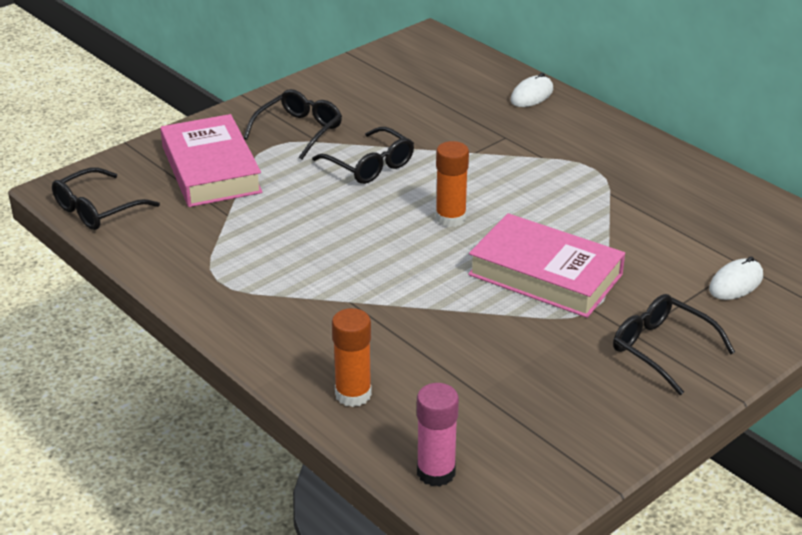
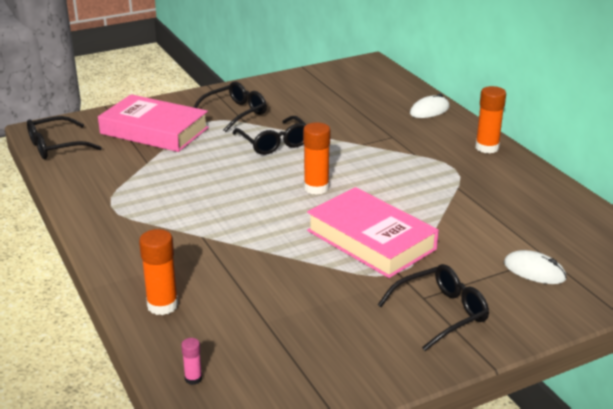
camera: 15 degrees right, 5 degrees down
pink book [160,114,263,207] -> pink book turned 60 degrees counterclockwise [98,94,209,152]
pink glue stick [417,383,459,487] -> pink glue stick [181,338,202,385], size x0.51
black glasses [613,294,735,395] -> black glasses turned 90 degrees clockwise [378,264,489,351]
white mouse [709,256,763,300] -> white mouse turned 60 degrees clockwise [504,250,567,284]
none -> orange glue stick [475,86,506,153]

